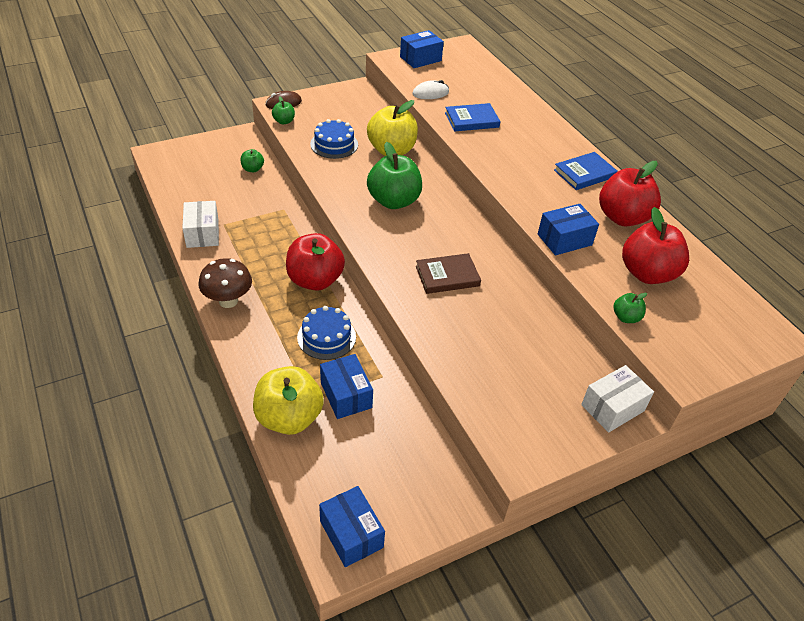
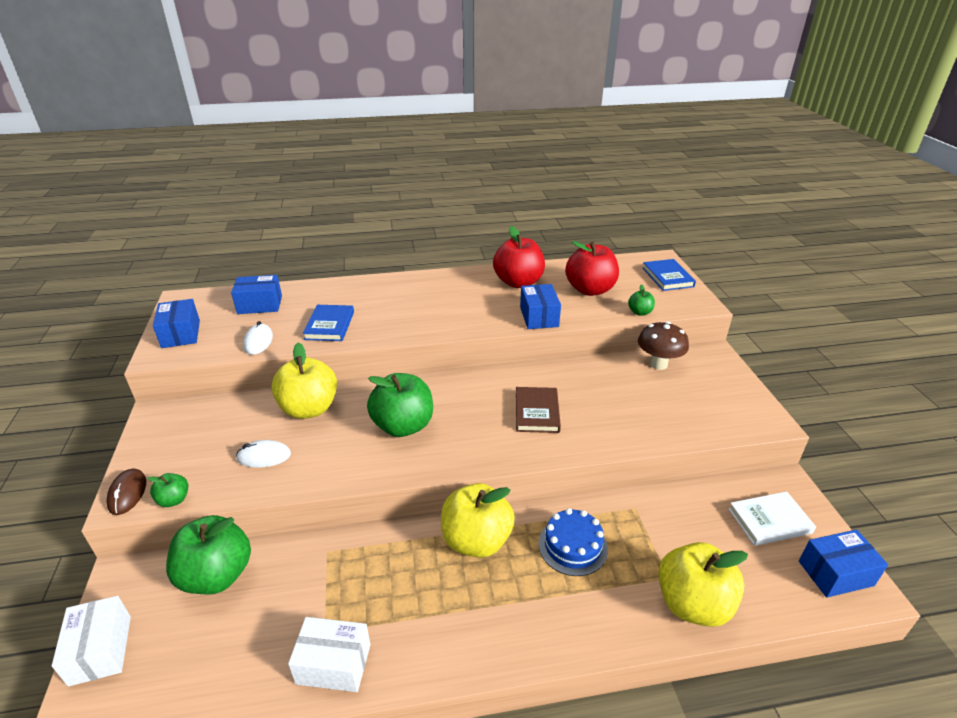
camera: 70 degrees left, 10 degrees down
brown mushroom [199,258,252,308] -> brown mushroom moved to [638,322,689,370]
green apple [241,149,264,172] -> green apple [166,515,251,594], size x2.14
red apple [286,233,345,291] -> yellow apple [441,483,515,558]
blue cake [310,119,358,159] -> white mouse [236,440,291,468]
blue box [320,354,373,419] -> blue box moved to [231,275,282,314]
blue book [554,152,618,190] -> blue book moved to [643,259,696,291]
white box [581,365,654,433] -> white box moved to [52,596,131,687]
none -> white book [728,491,816,546]

